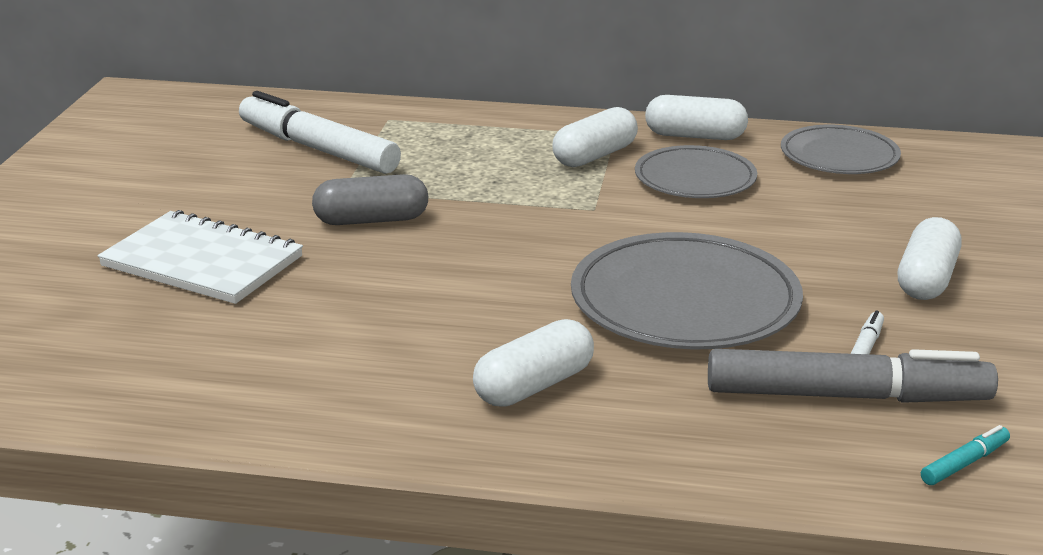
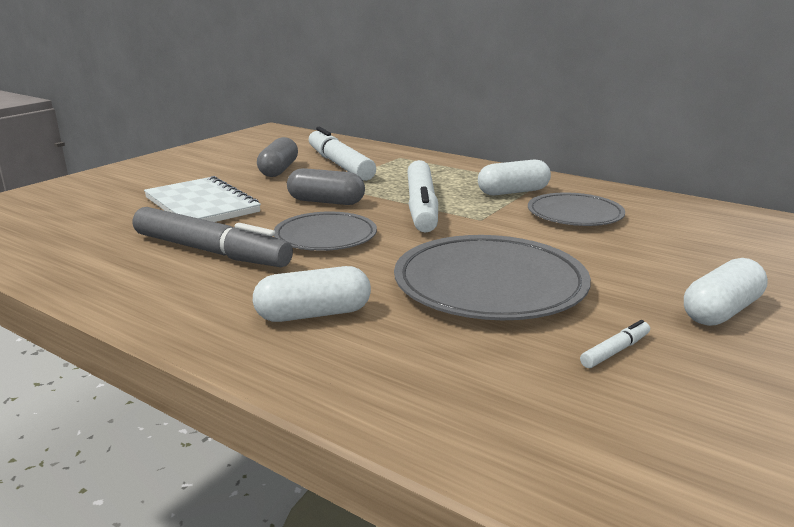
camera: 25 degrees right, 5 degrees down
white capsule [645,95,748,140] -> none
grey marker [708,349,998,403] -> grey marker moved to [133,207,293,267]
grey plate [781,125,901,174] -> grey plate moved to [274,212,377,251]
turquoise marker [921,425,1010,485] -> none
none -> grey capsule [257,137,298,177]
none -> white marker [407,160,438,233]

